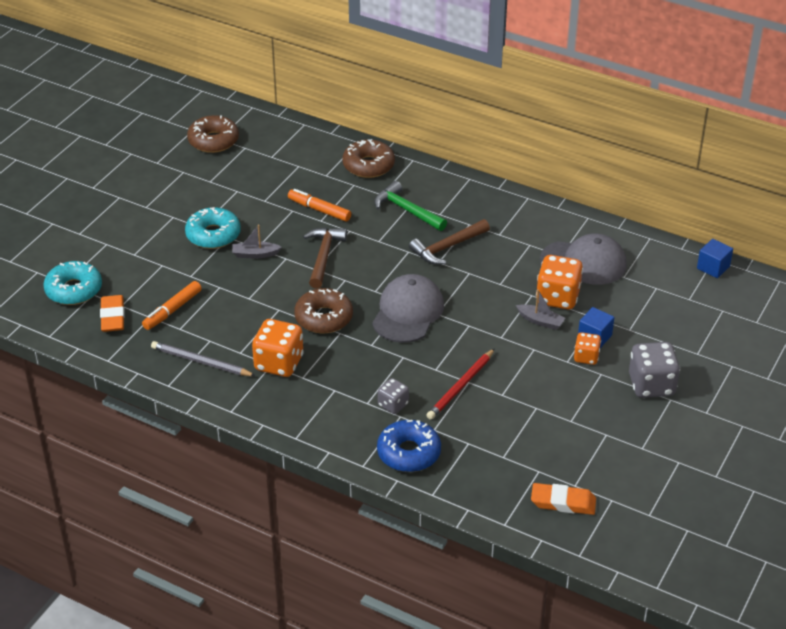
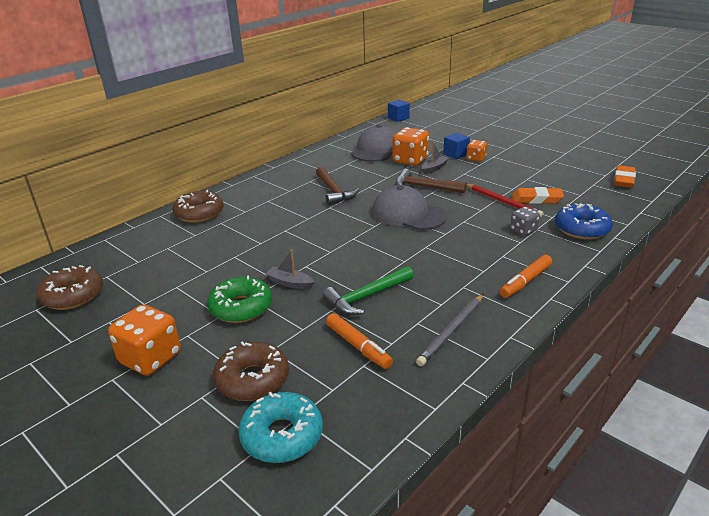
camera: 75 degrees left, 10 degrees down
orange eraser [100,295,125,332] -> orange eraser moved to [512,187,564,204]
turquoise donut [185,207,241,249] -> green donut [207,275,272,323]
grey boat [232,225,282,258] -> grey boat turned 105 degrees clockwise [265,249,314,289]
orange dice [252,319,304,377] -> orange dice moved to [108,305,181,376]
orange marker [288,189,351,222] -> orange marker moved to [500,255,552,298]
brown donut [294,288,353,333] -> brown donut moved to [213,341,289,401]
brown hammer [303,227,347,289] -> brown hammer moved to [396,169,466,193]
green hammer [374,181,447,231] -> green hammer moved to [323,266,414,315]
grey dice [629,342,680,398] -> none

